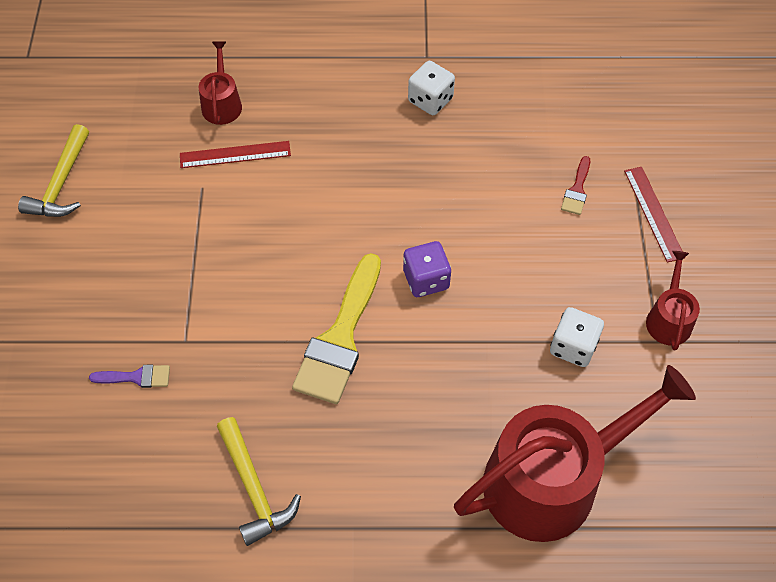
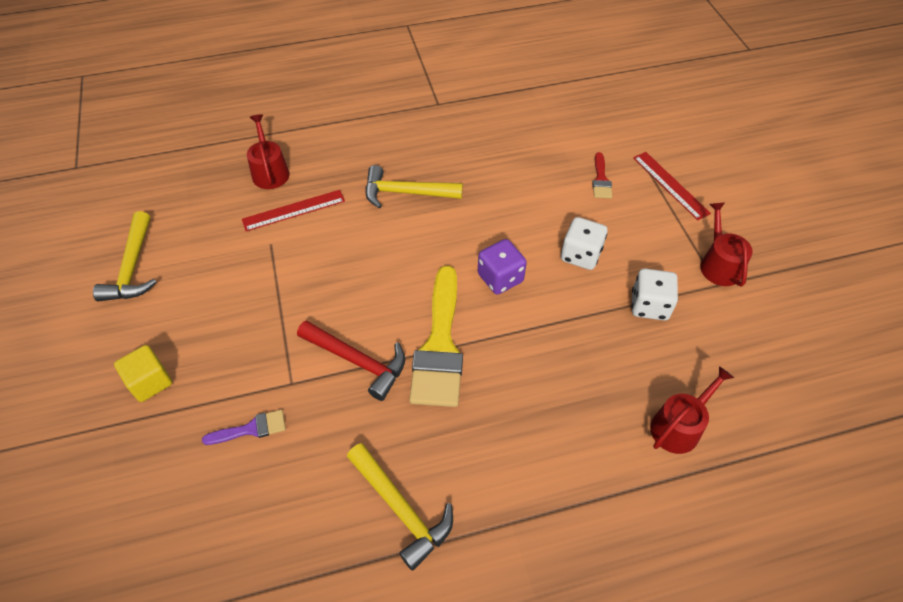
camera: 15 degrees left, 5 degrees down
white dice [408,61,455,115] -> white dice moved to [561,217,608,270]
red watering can [454,365,696,542] -> red watering can [650,366,734,454], size x0.45
none -> yellow cube [114,345,172,402]
none -> red hammer [297,320,405,401]
none -> yellow hammer [365,165,463,209]

